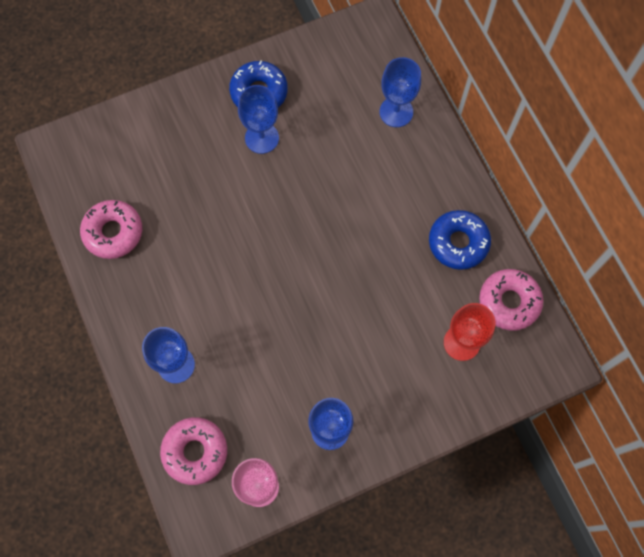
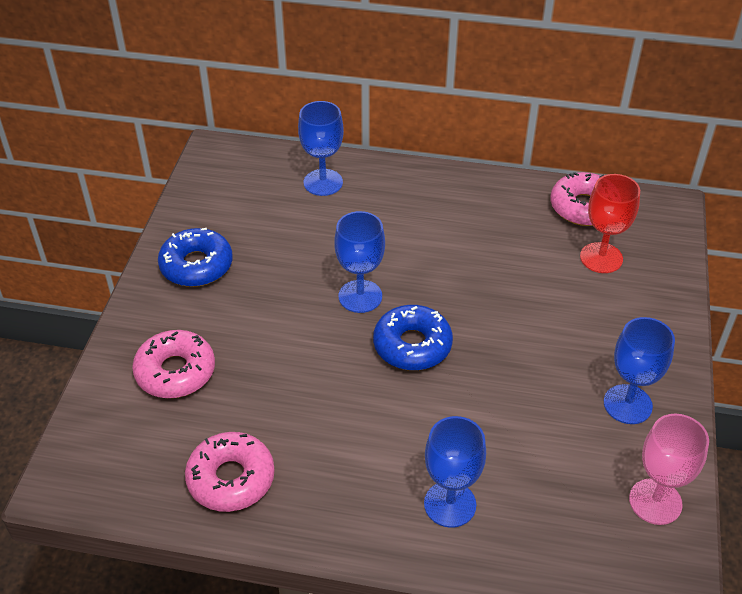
camera: 55 degrees left, 25 degrees down
pink donut [160,417,227,485] -> pink donut moved to [132,330,215,398]
blue goblet [238,85,279,154] -> blue goblet moved to [334,211,385,313]
blue donut [429,210,491,270] -> blue donut moved to [373,305,453,371]

